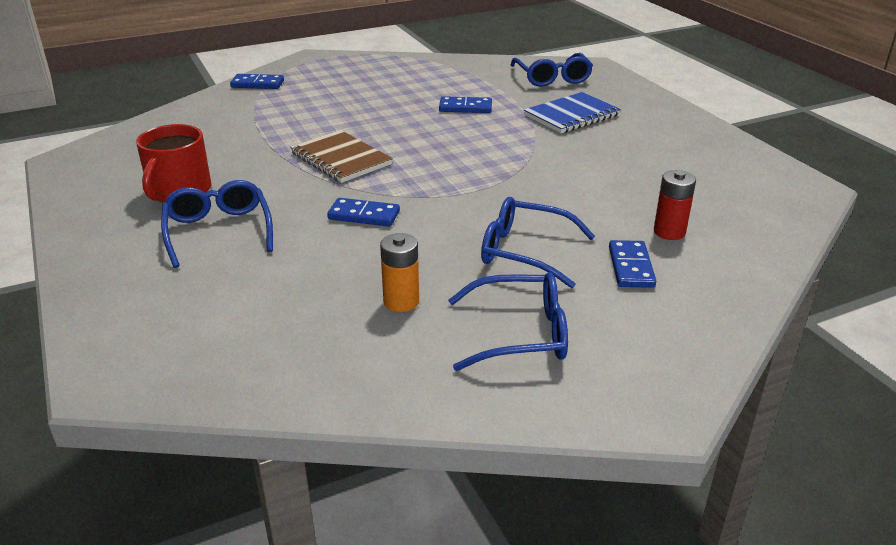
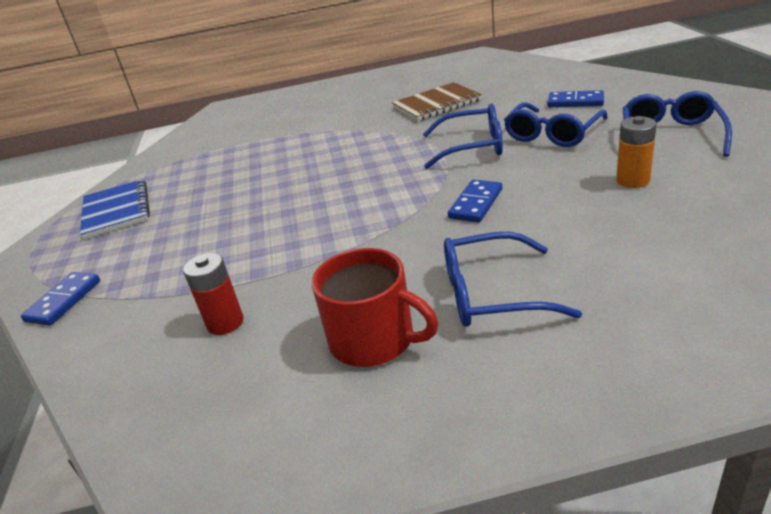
camera: 70 degrees left, 0 degrees up
brown notebook [290,130,393,183] -> brown notebook moved to [392,82,482,121]
blue domino [439,96,492,113] -> none
blue glasses [511,53,593,87] -> blue glasses moved to [423,103,503,169]
blue notebook [524,92,621,133] -> blue notebook moved to [80,179,150,239]
red battery [654,170,696,240] -> red battery moved to [183,253,244,335]

